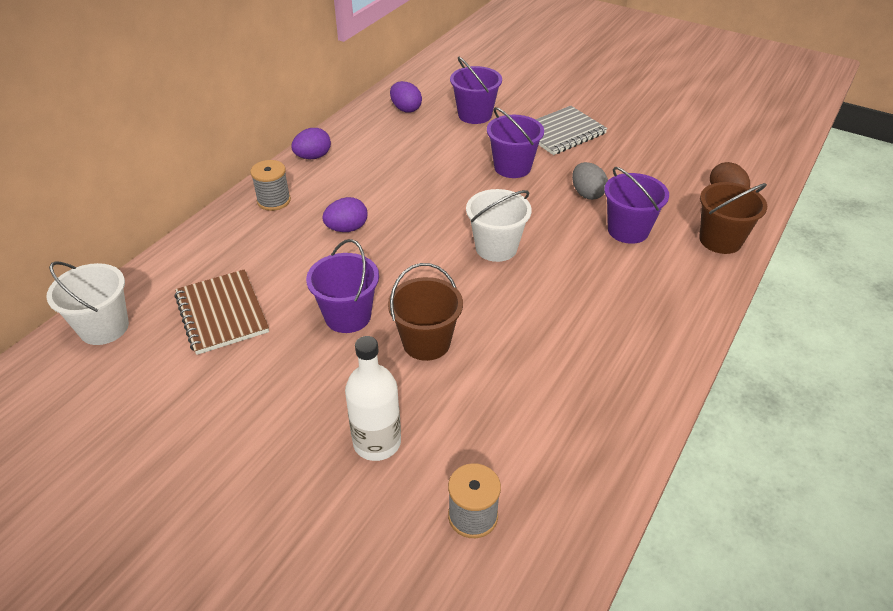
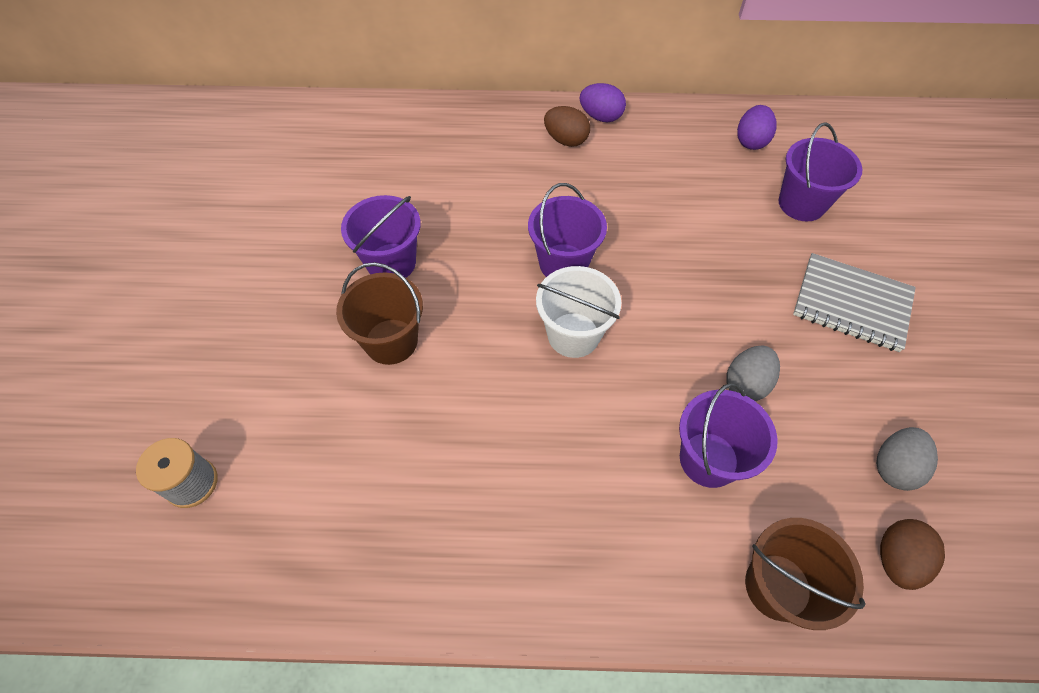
camera: 60 degrees right, 15 degrees up
white bucket [46,261,129,345] -> none
brown notebook [175,269,269,355] -> none
grey spool [250,160,291,211] -> none
purple egg [322,197,368,232] -> none
white bottle [345,336,401,461] -> none
purple bucket [487,107,544,178] -> purple bucket moved to [528,183,607,277]
none -> brown egg [544,106,590,147]
none -> grey egg [876,427,938,491]

